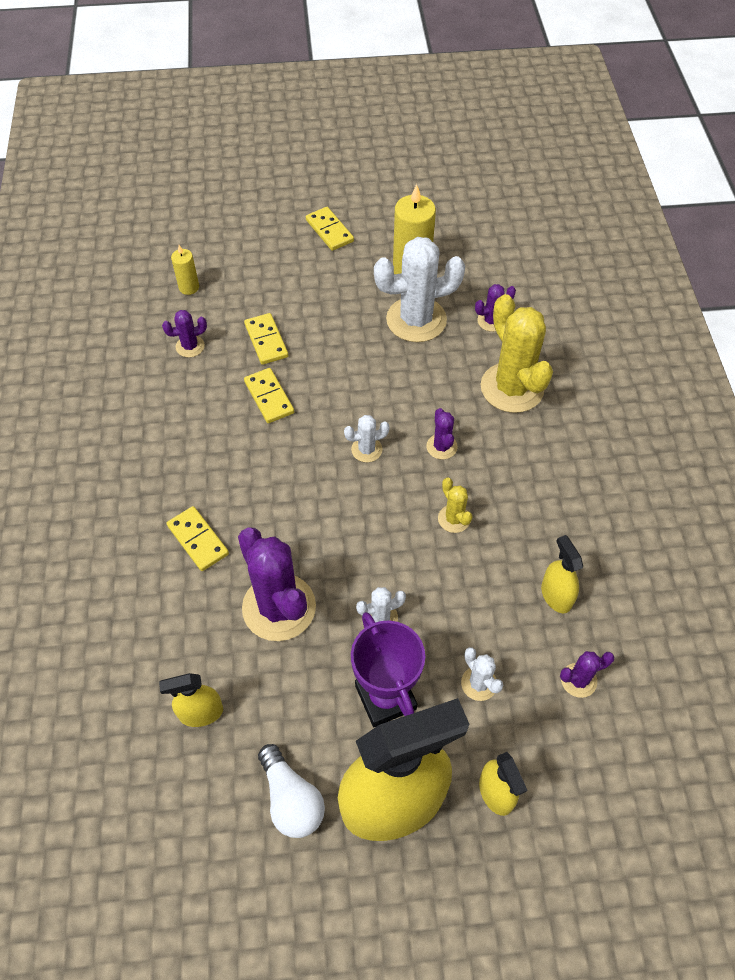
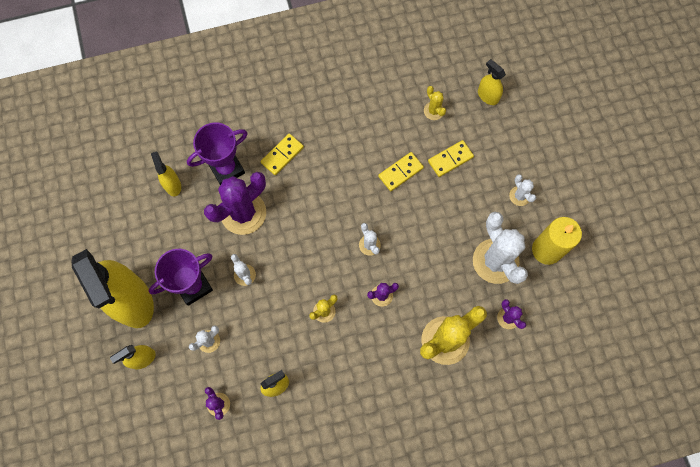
camera: 80 degrees right, 15 degrees up
purple cactus [162,310,207,357] -> yellow cactus [424,86,446,120]
yellow candle [171,245,199,295] -> yellow spray bottle [478,59,506,105]
white light bulb [258,744,325,838] -> none
yellow domino [306,207,354,251] -> none
none -> purple trophy [187,122,247,185]
none -> white cactus [509,174,536,206]

